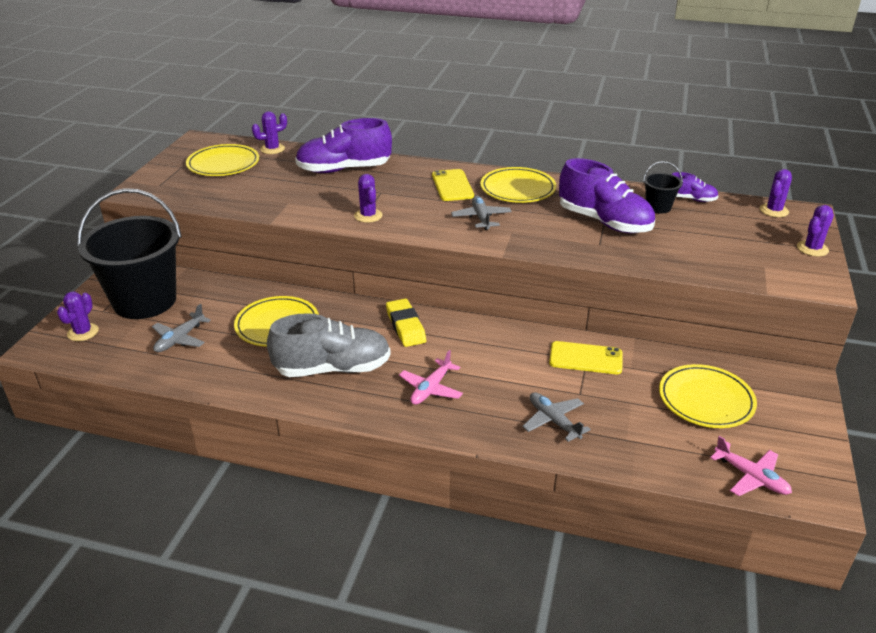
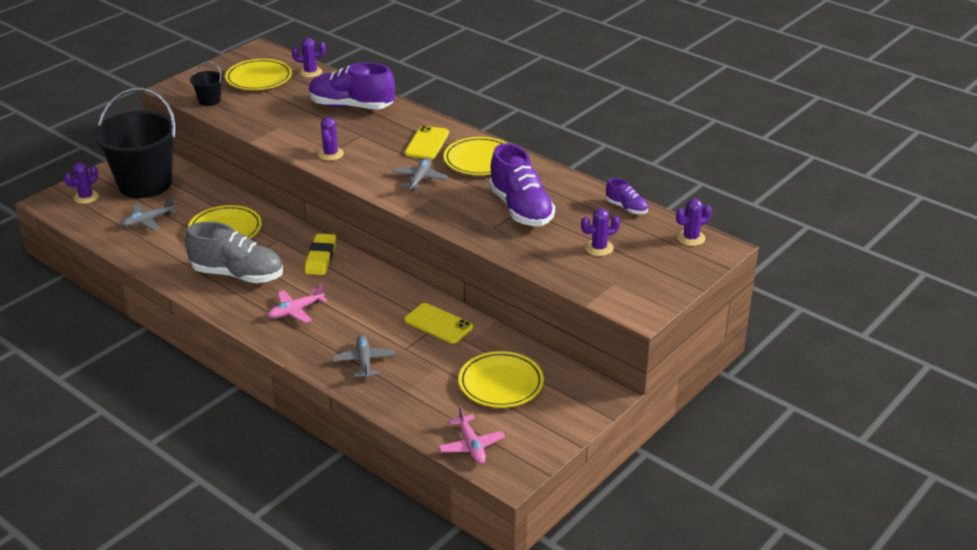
camera: 25 degrees right, 0 degrees up
black bucket [643,161,683,214] -> black bucket moved to [190,61,223,106]
purple cactus [797,205,834,256] -> purple cactus moved to [581,209,620,256]

